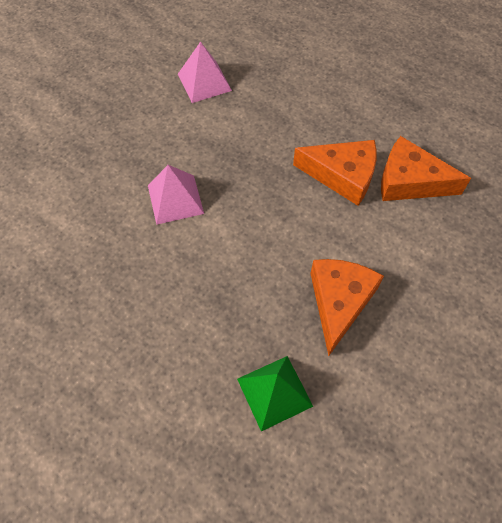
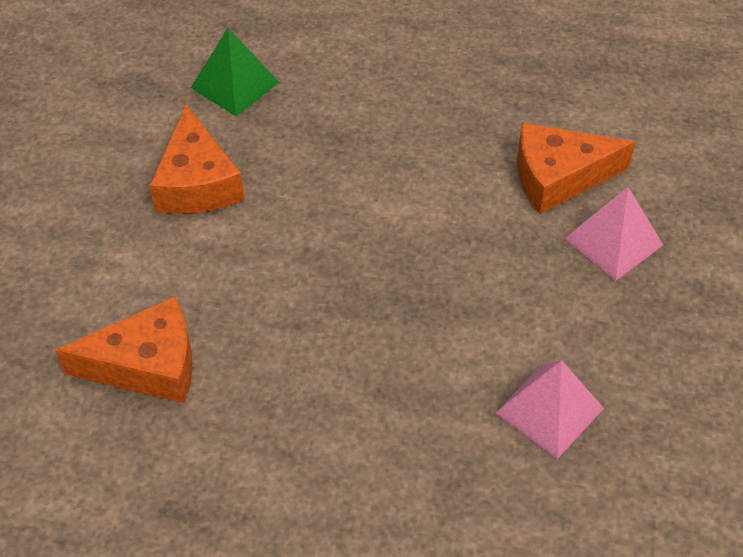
camera: 155 degrees right, 10 degrees down
pink pyramid [148,165,204,225] -> pink pyramid moved to [564,187,663,281]
orange cheese [293,140,377,206] -> orange cheese moved to [517,122,636,214]

